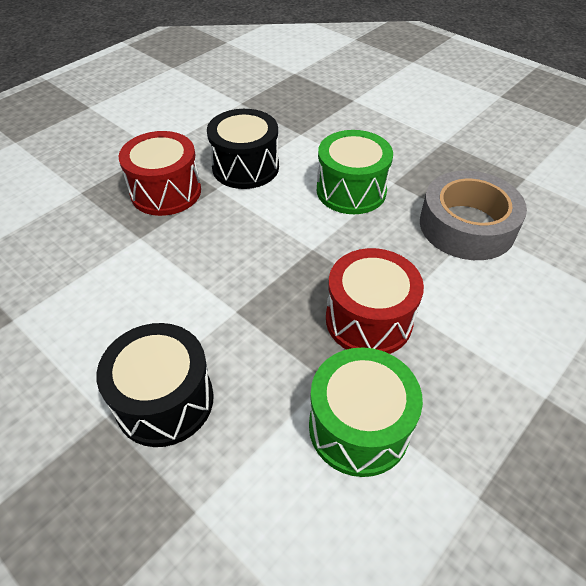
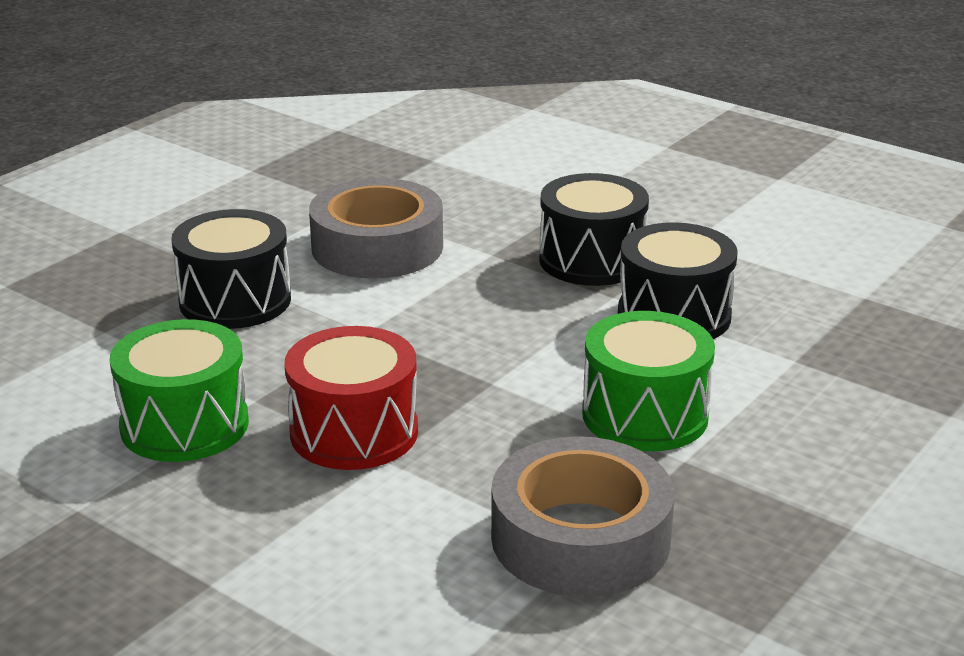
camera: 85 degrees right, 20 degrees down
red drum [119,131,201,216] -> black drum [539,173,649,286]
none -> grey tape [309,178,443,279]

